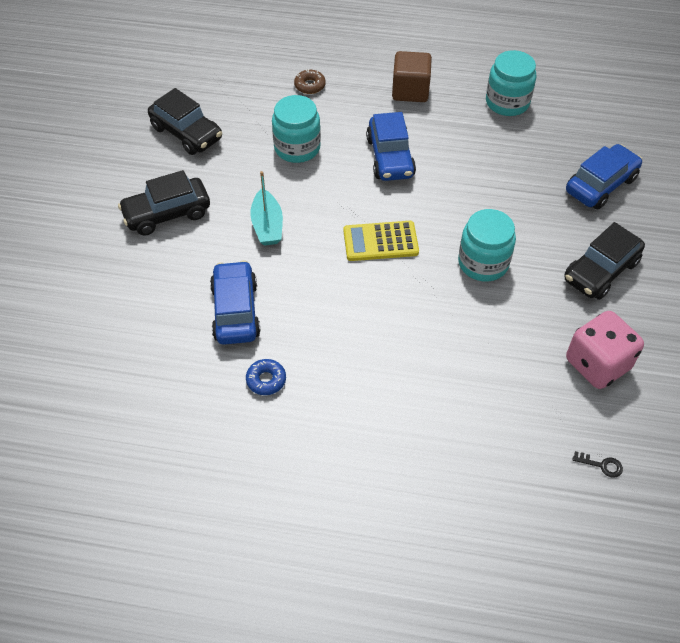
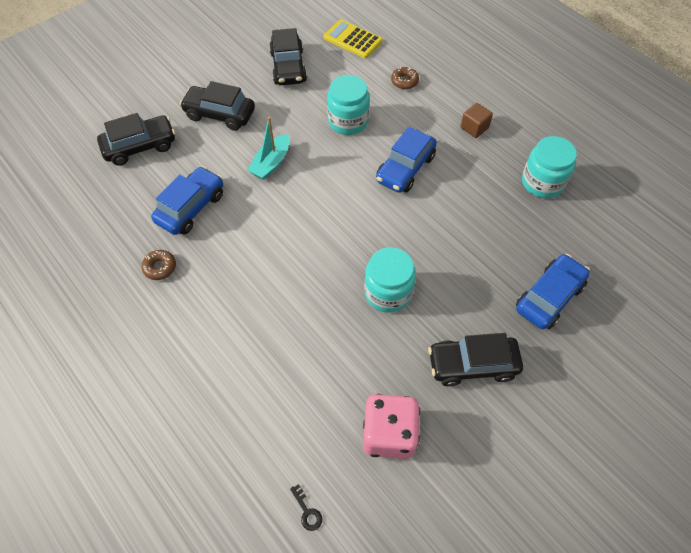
camera: 40 degrees right, 5 degrees up
blue donut [246,359,286,395] -> brown donut [141,250,176,280]
yellow calculator [343,221,419,261] -> yellow calculator moved to [324,19,382,58]
brown cube [392,51,432,102] -> brown cube [460,103,493,138], size x0.66
blue car [566,144,643,209] -> blue car turned 45 degrees counterclockwise [516,254,590,329]
none -> black car [97,113,175,166]

